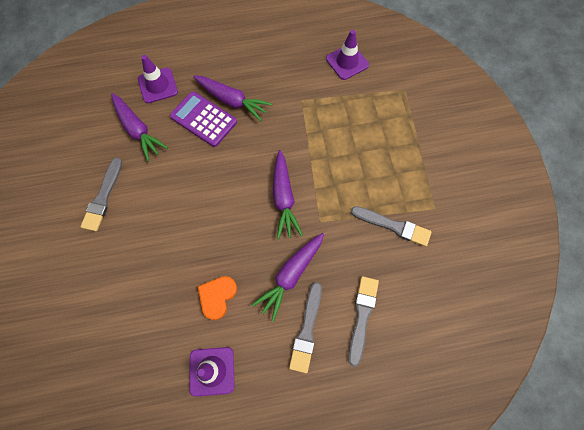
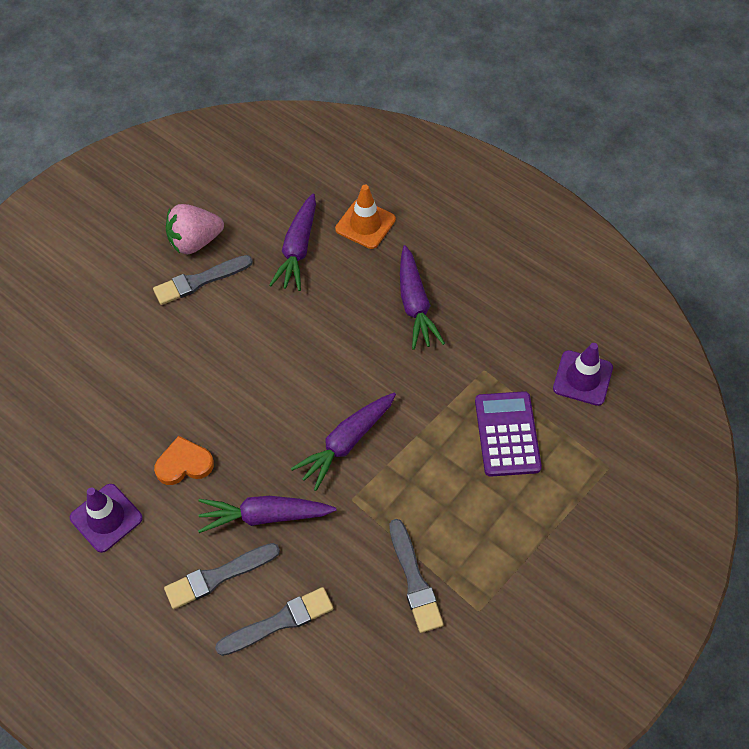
camera: 50 degrees right, 10 degrees down
purple traffic cone [138,55,178,103] -> orange traffic cone [335,185,396,249]
purple calculator [170,91,237,147] -> purple calculator moved to [475,391,542,477]
none -> pink strawberry [166,204,224,254]

